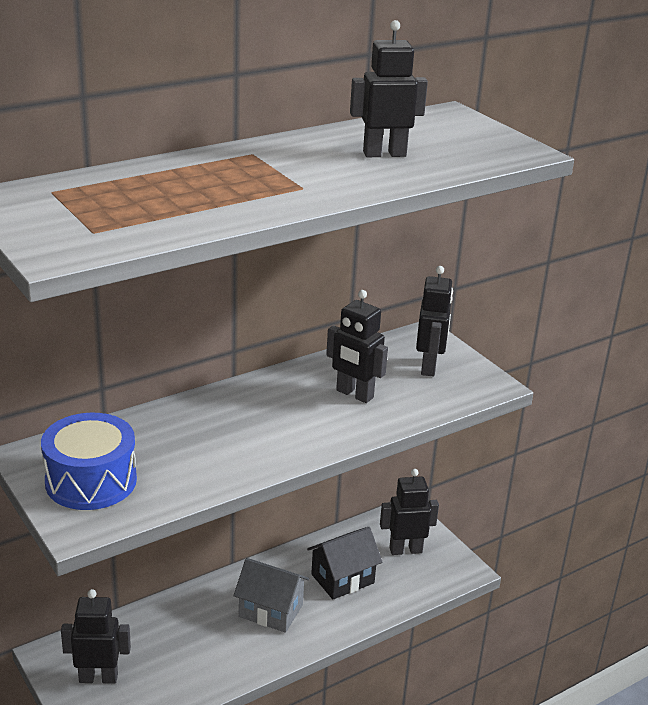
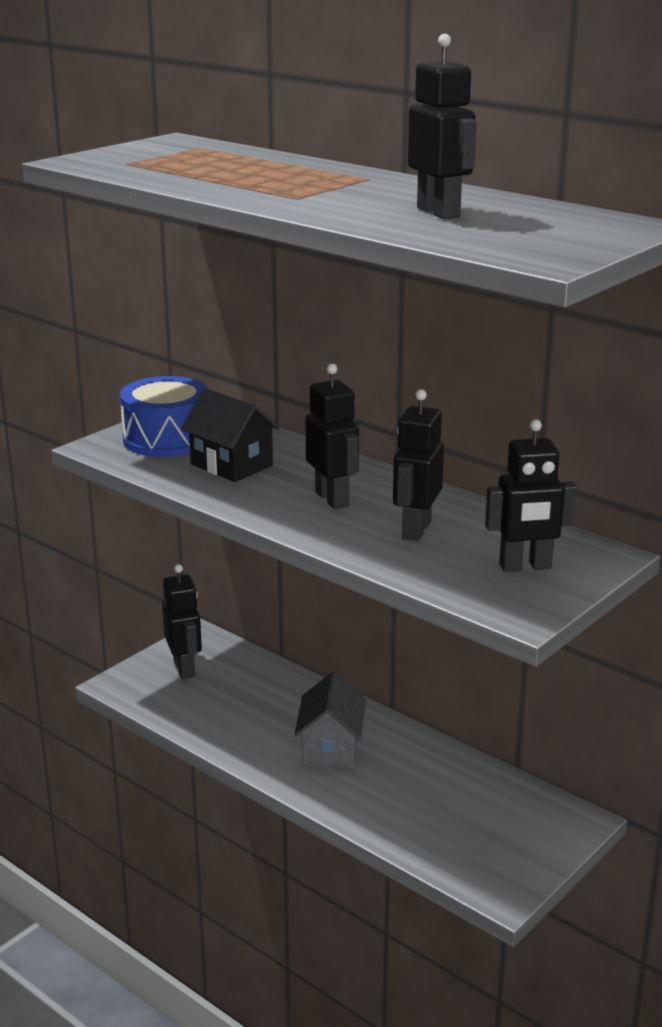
camera: 75 degrees right, 5 degrees down
black house [307,527,382,600] -> black house moved to [181,388,280,482]
black robot [380,469,439,555] -> black robot moved to [306,363,359,509]

